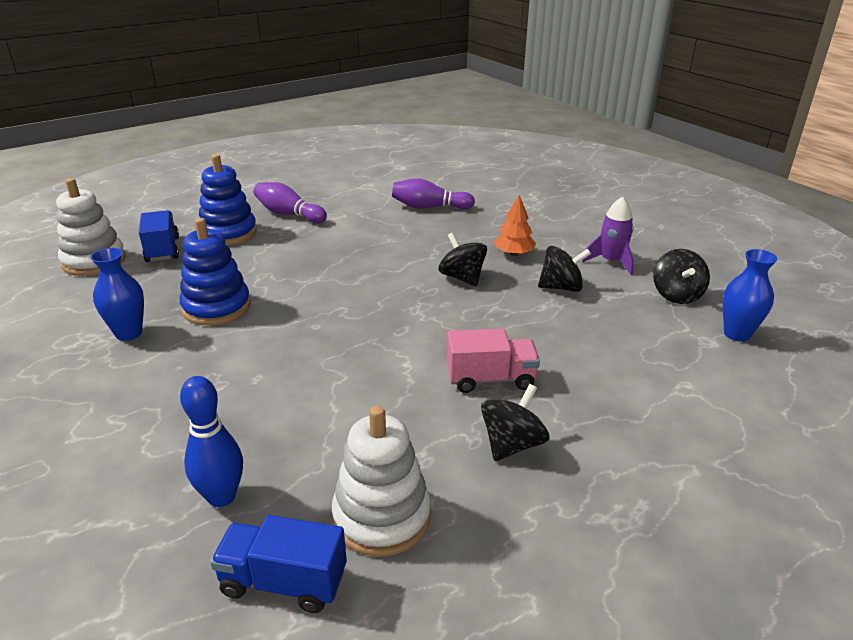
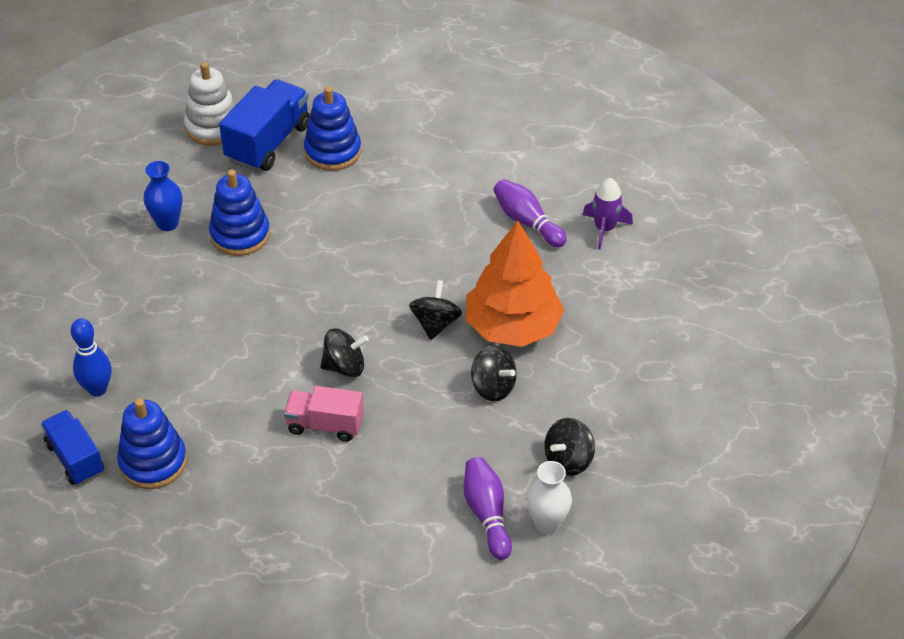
camera: 45 degrees right, 15 degrees up
blue truck [139,210,179,262] -> blue truck [219,79,310,171], size x1.55
purple bowling pin [253,182,327,223] -> purple bowling pin moved to [464,457,512,560]
white stacking toy [332,405,431,557] -> blue stacking toy [117,398,187,489]
pink truck [447,329,540,393] -> pink truck turned 150 degrees clockwise [284,386,364,442]
black spinning top [481,384,549,461] -> black spinning top moved to [320,328,369,377]
orange tree [494,195,536,256] -> orange tree [466,220,564,347], size x2.19
purple rocket [582,196,634,275] -> purple rocket moved to [583,178,633,250]
blue vase [723,249,777,342] -> white vase [527,461,572,534]

